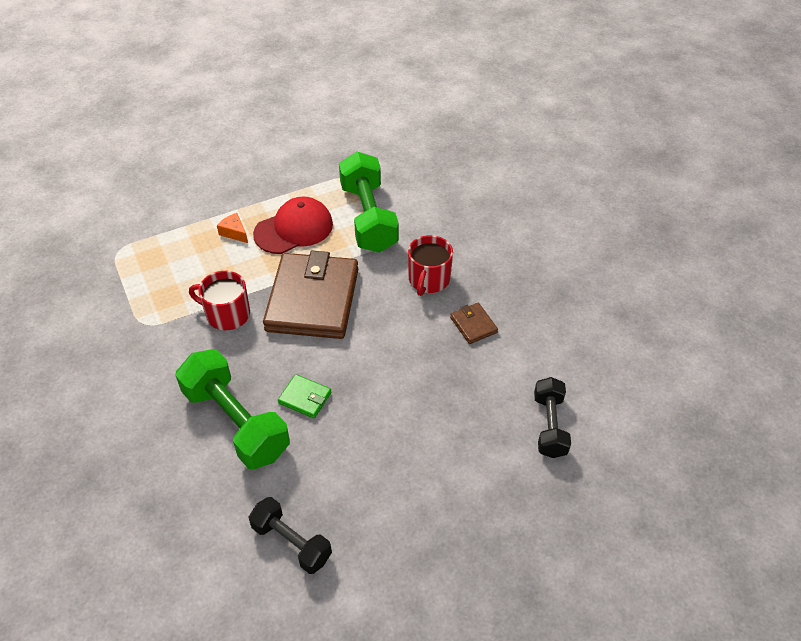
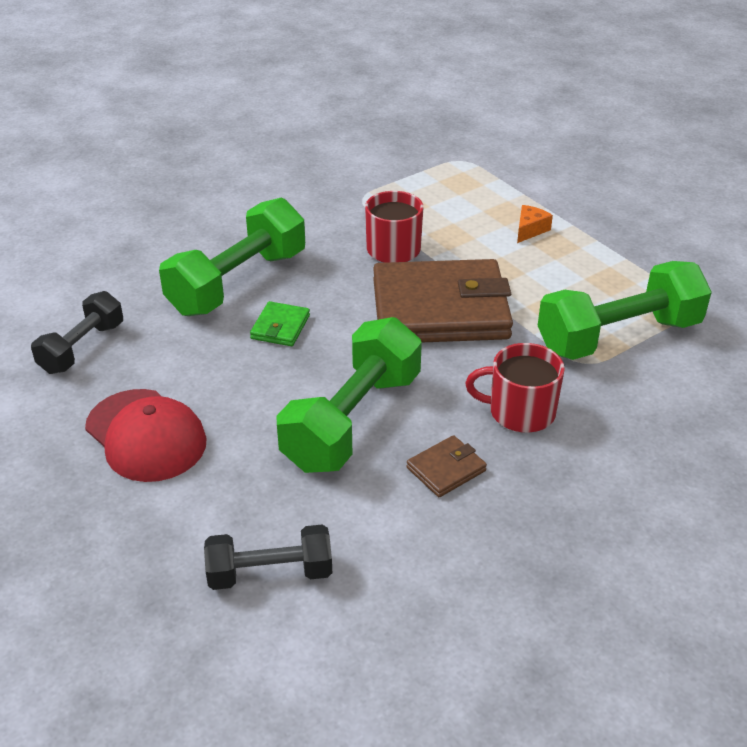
camera: 80 degrees right, 10 degrees down
red cap [253,197,333,254] -> red cap moved to [85,389,207,482]
none -> green dumbbell [276,317,422,473]

